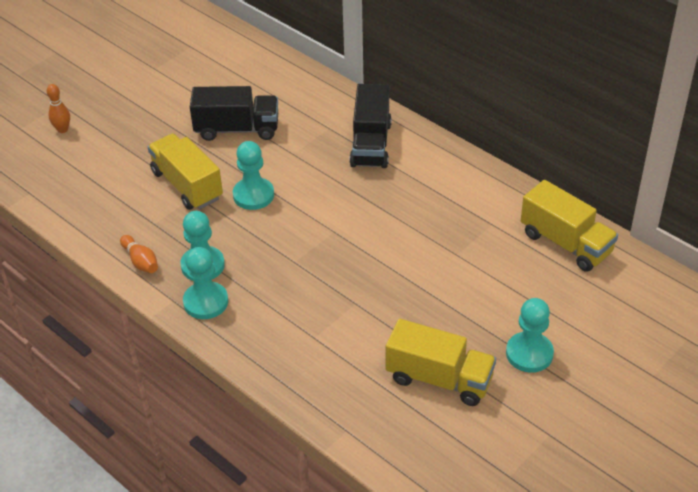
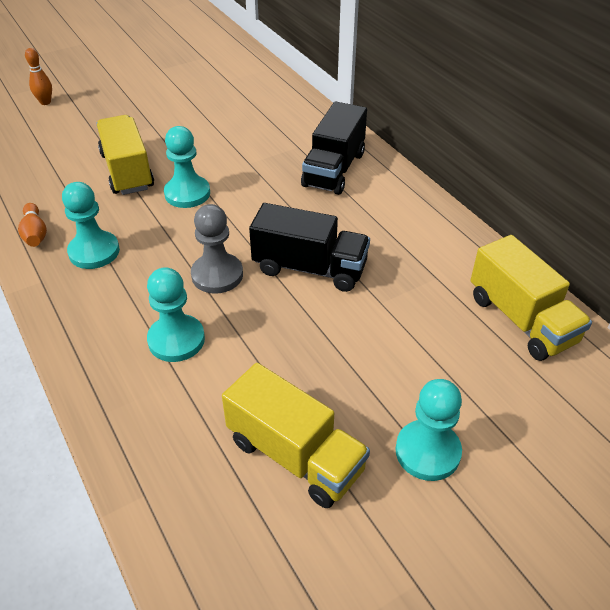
camera: 15 degrees right, 0 degrees up
turquoise pawn [183,247,228,319] -> turquoise pawn moved to [147,267,205,362]
black truck [190,86,278,141] -> black truck moved to [249,203,370,292]
none -> grey pawn [191,204,243,294]

